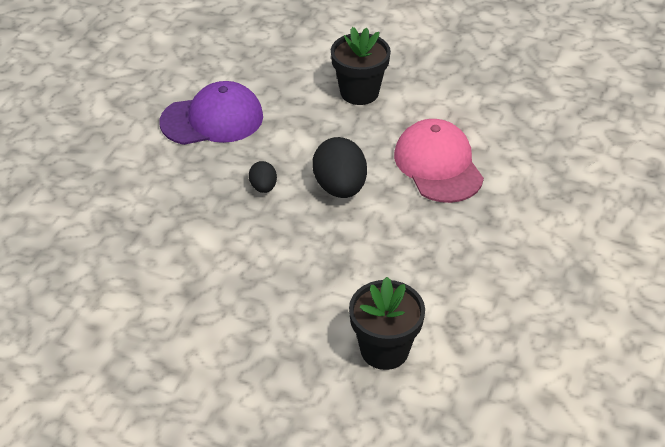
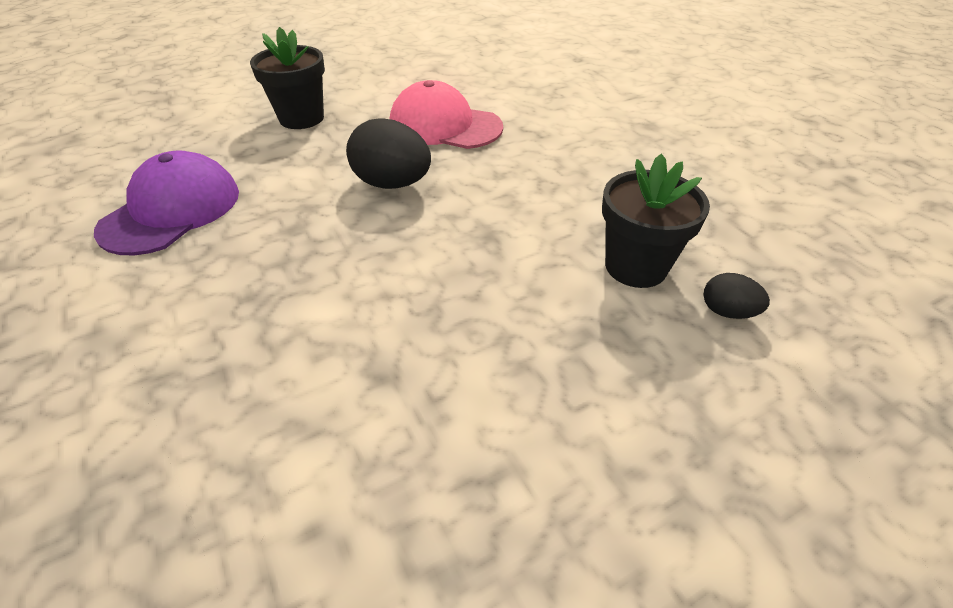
camera: 50 degrees left, 0 degrees up
black egg [249,161,277,193] -> black egg moved to [703,273,770,319]

